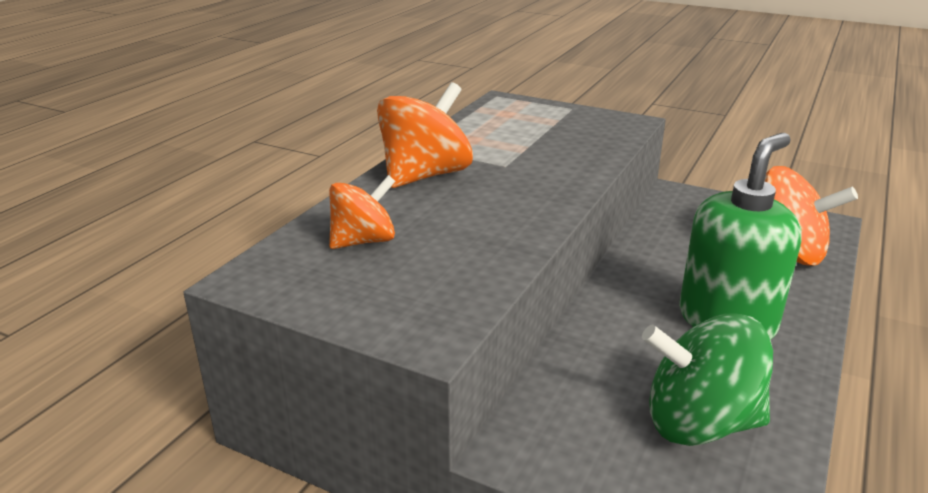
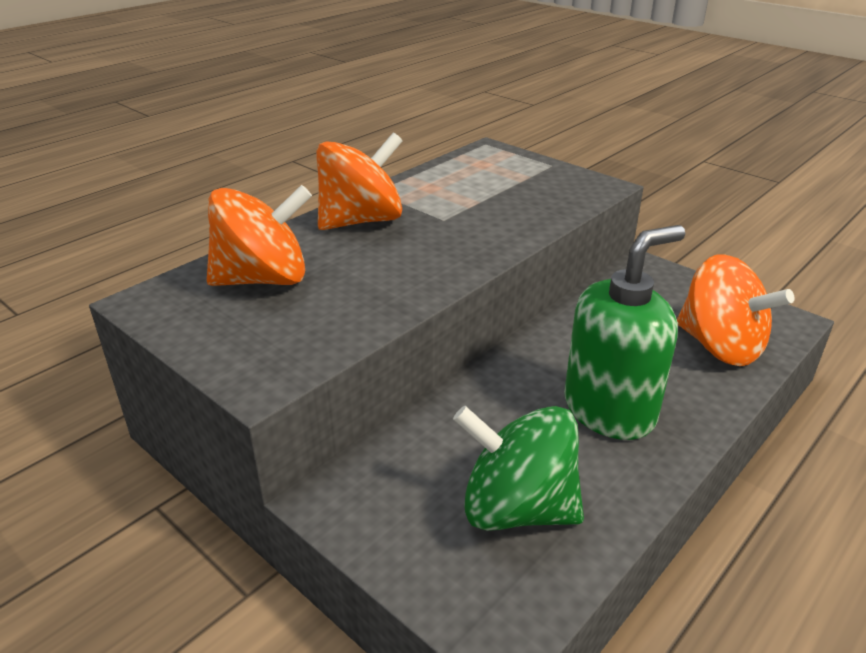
camera: 15 degrees right, 5 degrees up
orange spinning top [329,175,396,249] -> orange spinning top [207,185,312,286], size x1.58

